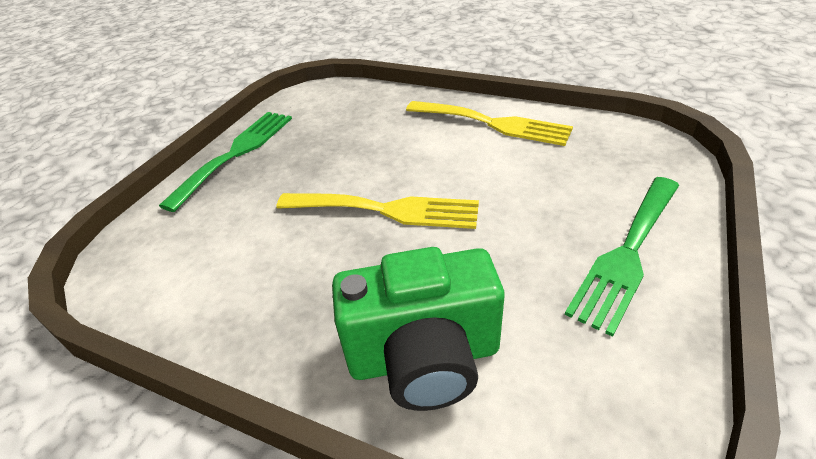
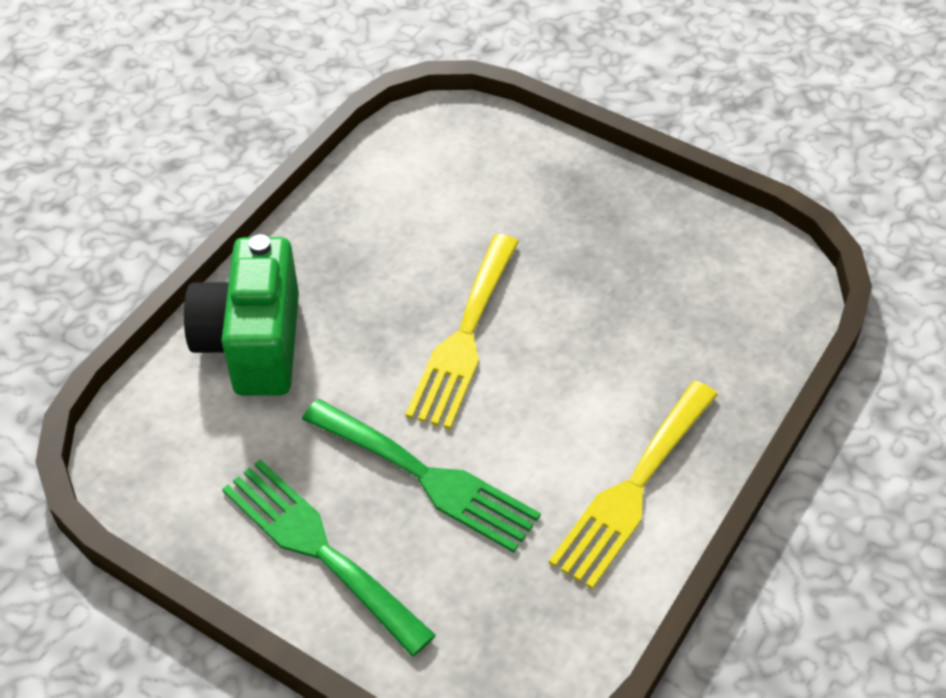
camera: 95 degrees right, 10 degrees up
green fork [159,112,292,212] -> green fork moved to [302,399,541,553]

